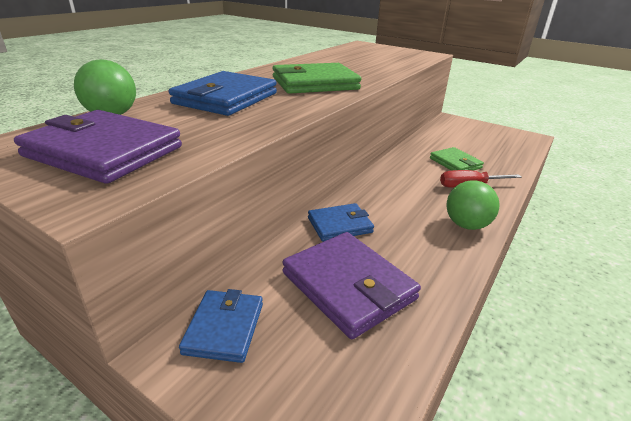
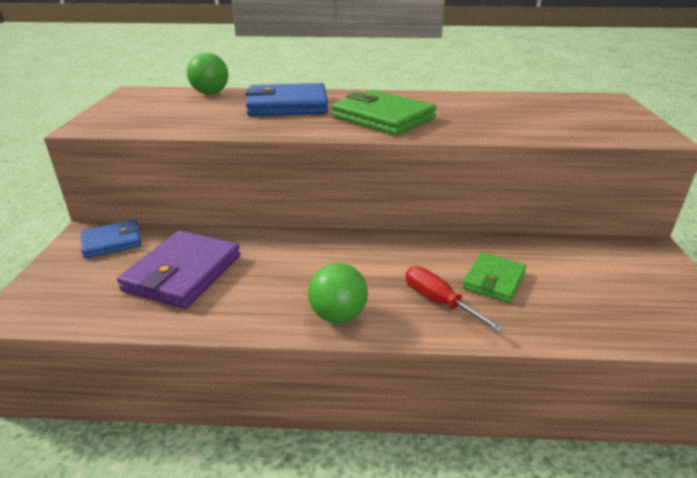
camera: 60 degrees right, 0 degrees up
purple wallet [14,110,182,184] -> none
blue wallet [308,203,374,242] -> none

